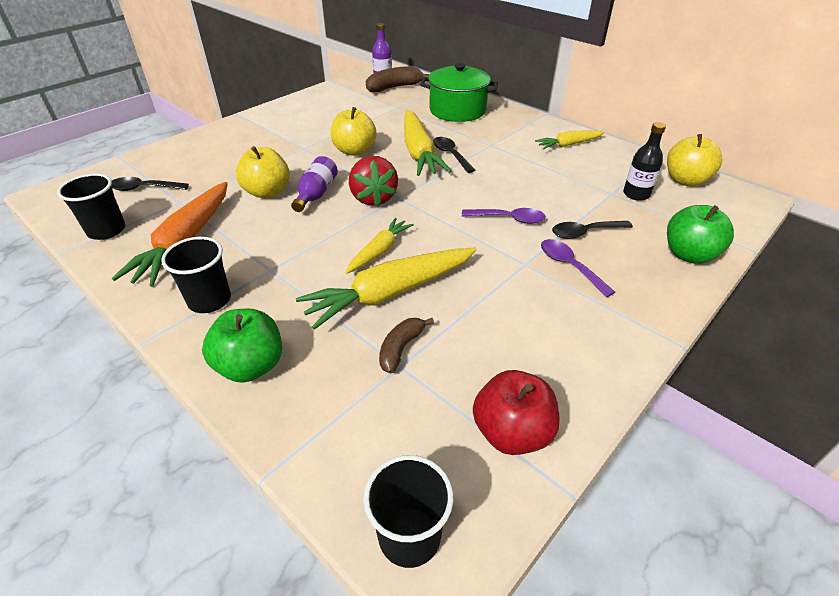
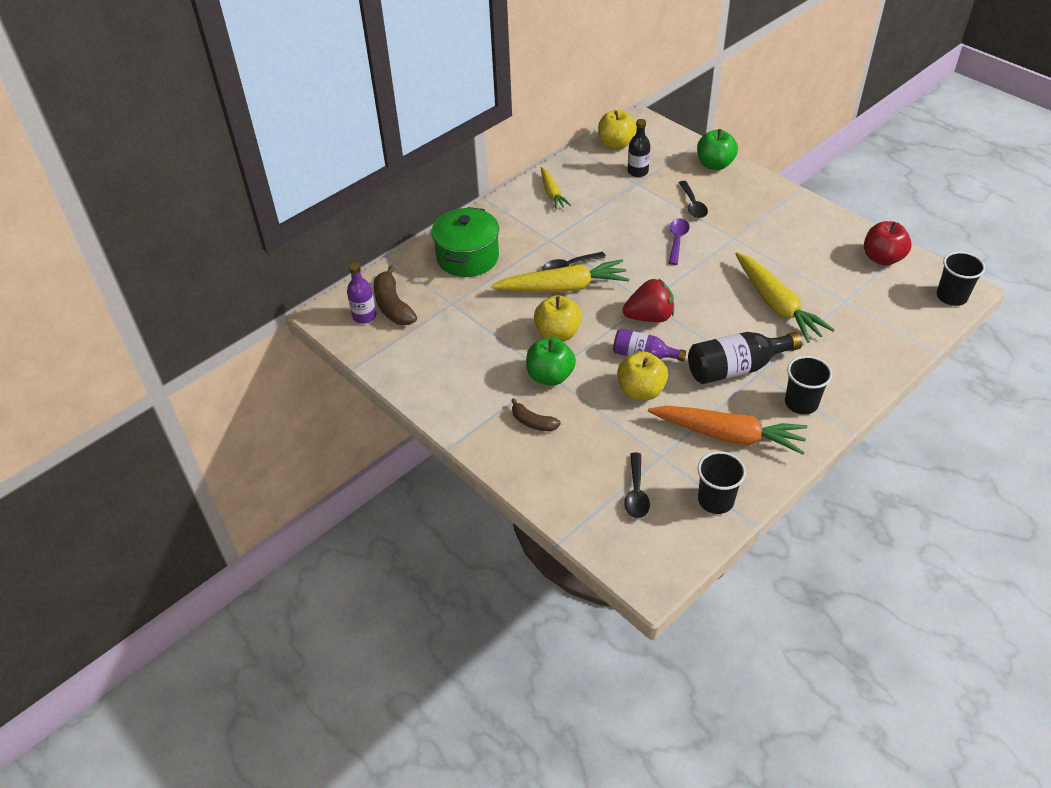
camera: 85 degrees left, 5 degrees up
green apple [202,309,282,383] -> green apple moved to [526,337,576,386]
yellow carrot [346,218,414,274] -> none
brown banana [379,318,434,373] -> brown banana moved to [511,398,561,431]
purple spoon [541,239,615,297] -> none
none -> black bottle [688,332,802,384]

